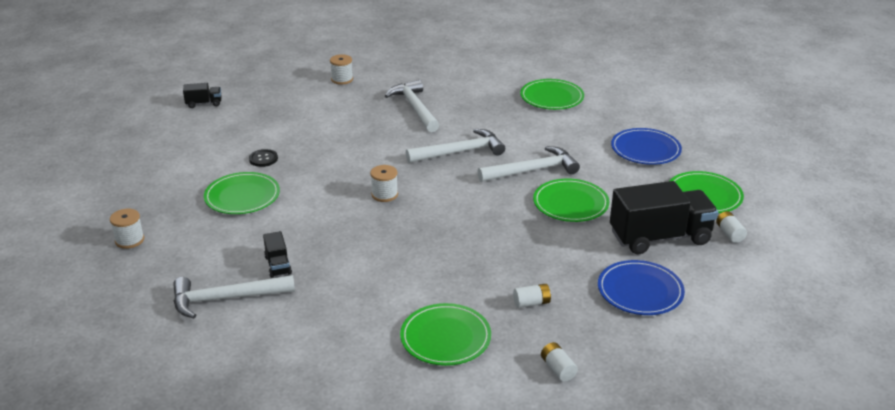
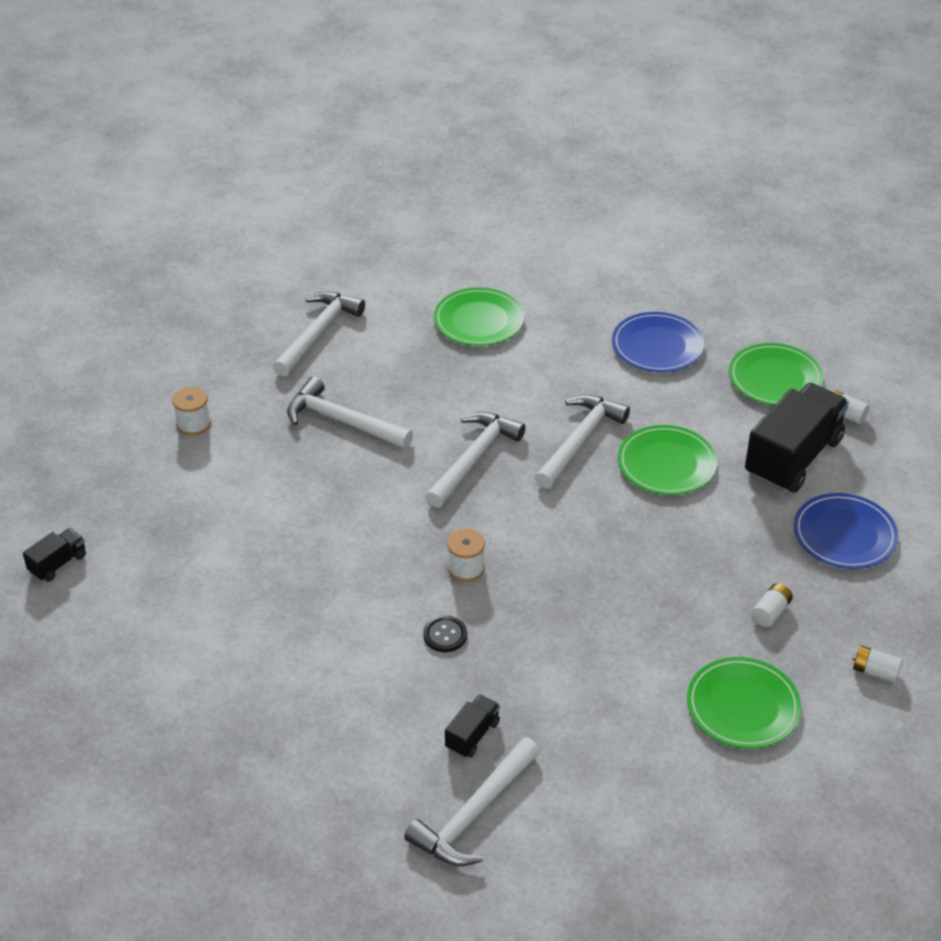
camera: 40 degrees left, 10 degrees up
white spool [110,208,144,249] -> none
green plate [204,172,280,214] -> none
black button [249,149,278,167] -> black button moved to [423,615,467,652]
black truck [263,231,292,278] -> black truck turned 90 degrees counterclockwise [445,694,500,758]
none -> white hammer [273,291,365,377]

